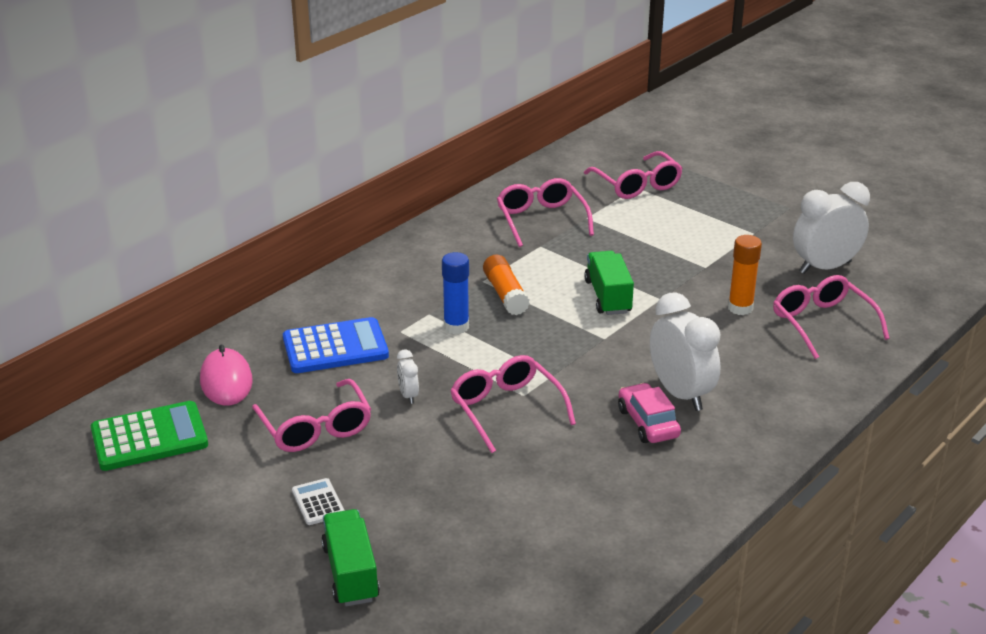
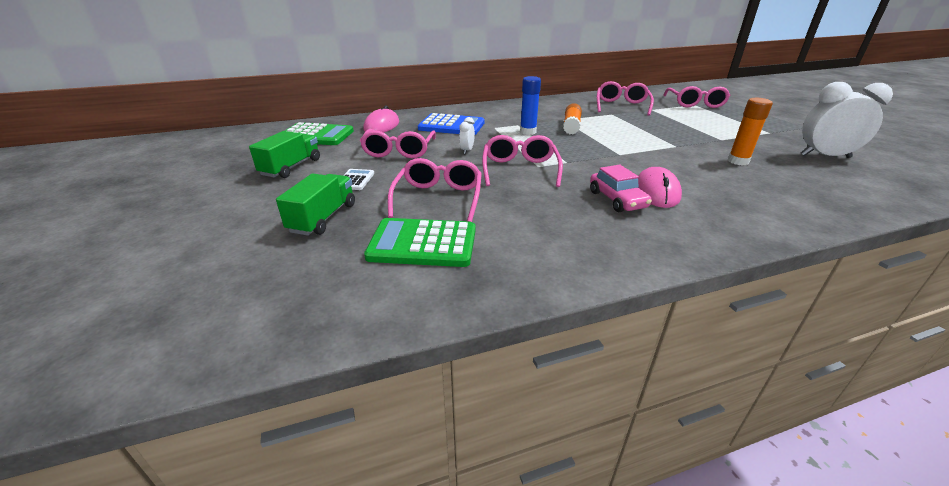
camera: 30 degrees right, 0 degrees up
green truck [584,251,634,315] -> green truck moved to [249,131,320,178]
pink car [618,383,681,443] -> pink car turned 150 degrees clockwise [590,165,652,212]
white clock [650,292,721,411] -> pink mouse [638,167,682,208]
pink glasses [773,275,890,359] -> pink glasses moved to [388,158,482,222]
none -> green calculator [364,218,475,267]

